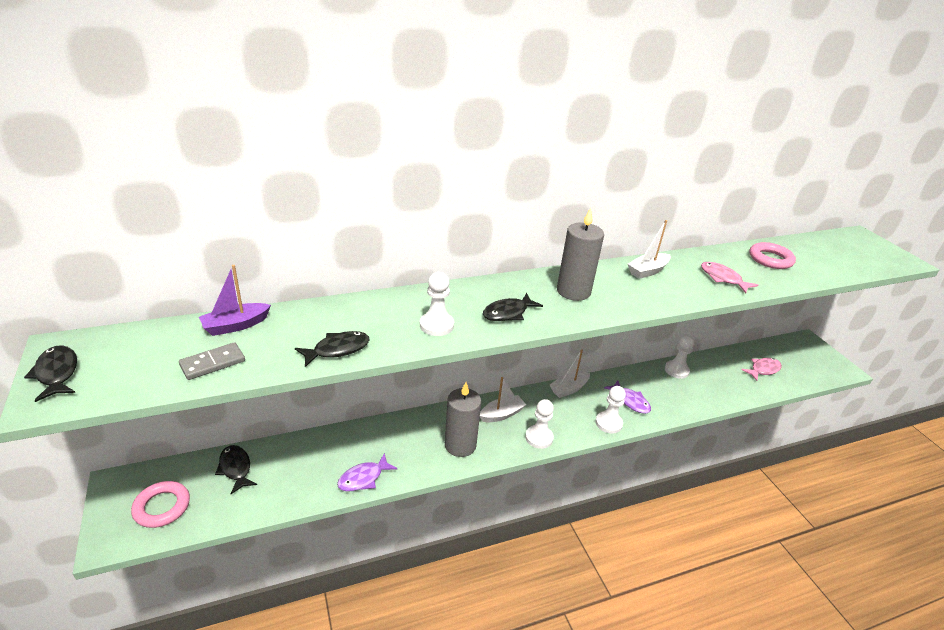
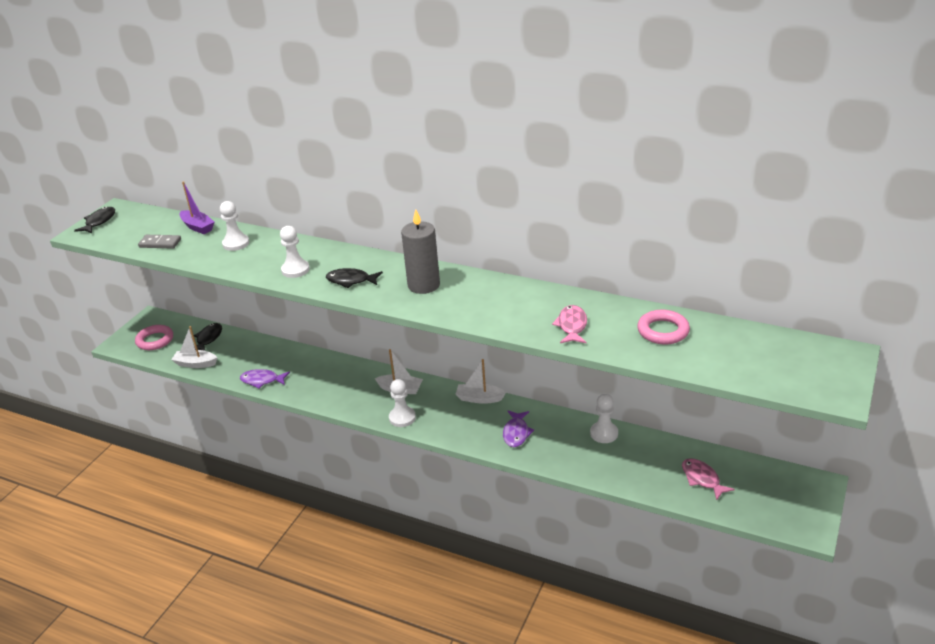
camera: 50 degrees right, 0 degrees up
purple boat [199,265,271,336] -> purple boat turned 150 degrees counterclockwise [180,181,215,234]
black fish [295,331,370,367] -> none
grey candle [445,382,481,457] -> none
white pawn [595,386,626,433] -> white pawn moved to [220,201,249,251]
white boat [628,220,671,279] -> white boat moved to [171,326,217,368]
pink fish [741,358,782,381] -> pink fish turned 135 degrees counterclockwise [682,458,735,501]

